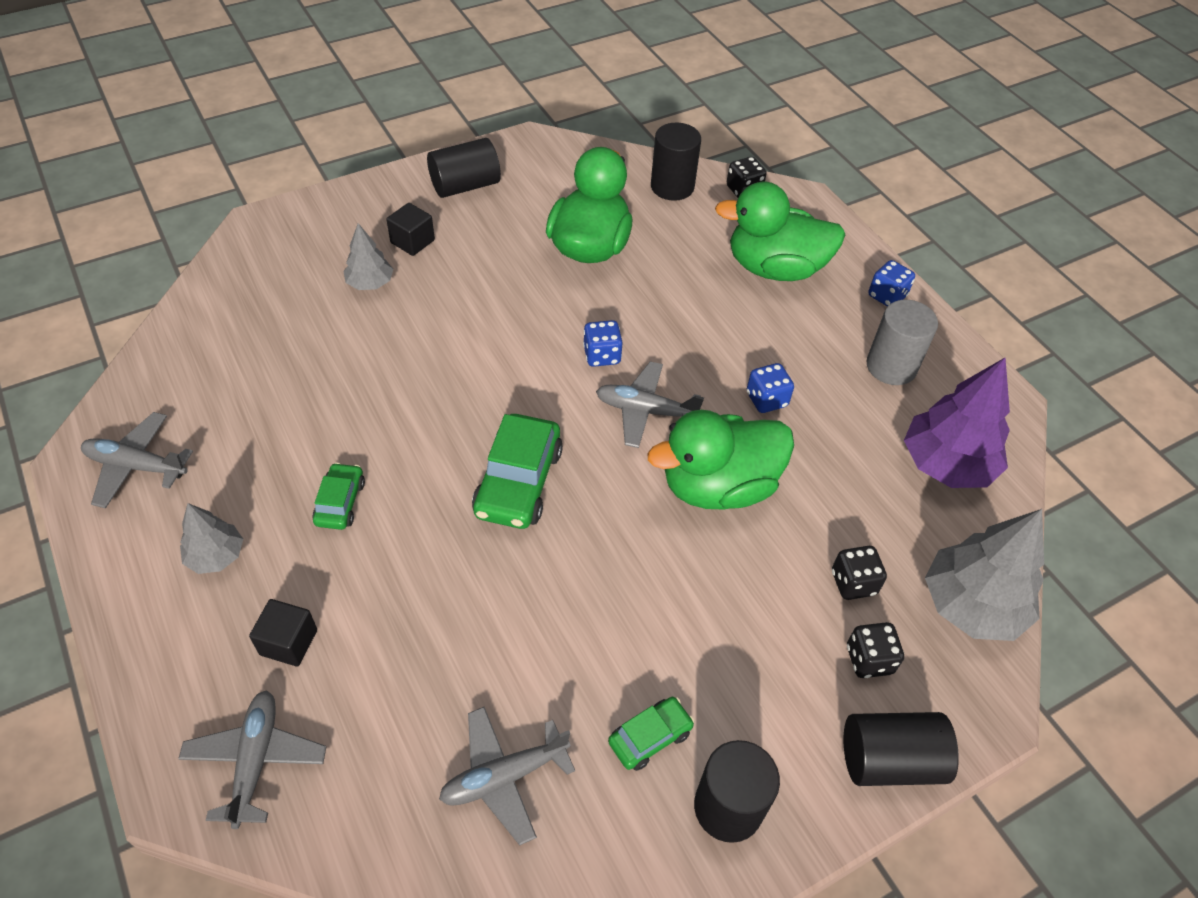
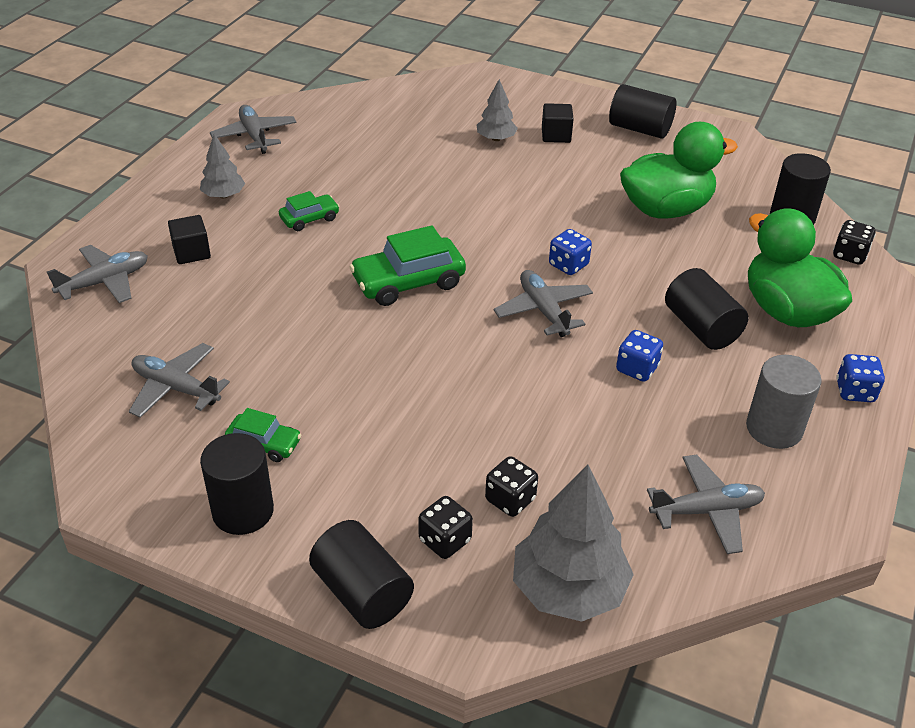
camera: 55 degrees right, 10 degrees down
green duck [647,410,794,509] -> none
purple tree [904,358,1010,488] -> grey plane [647,455,765,554]
none -> black cylinder [665,268,748,350]

